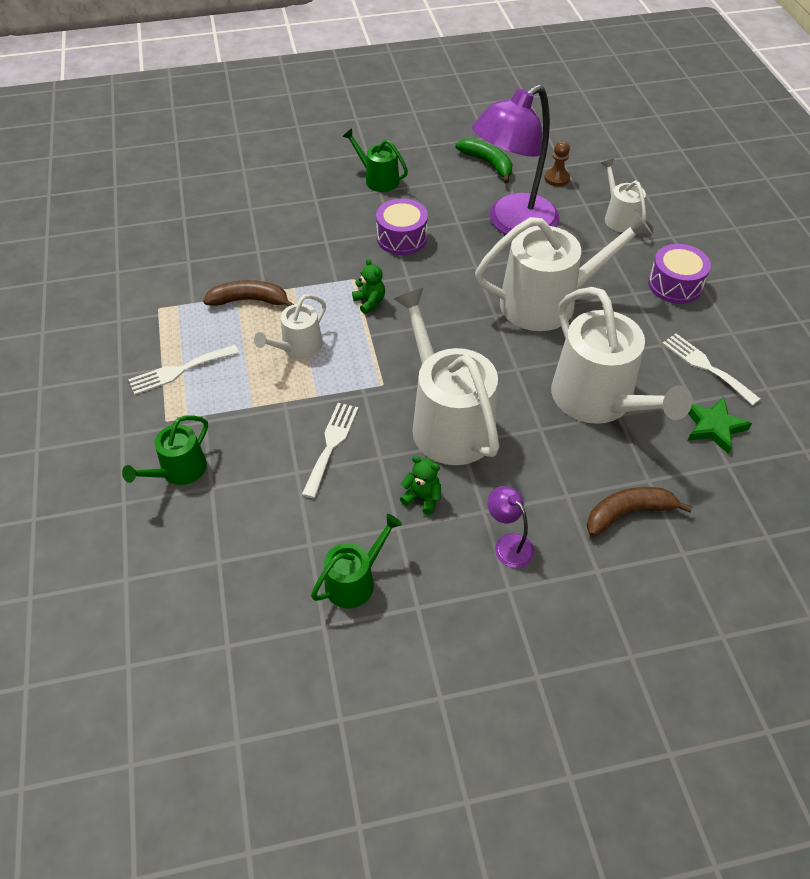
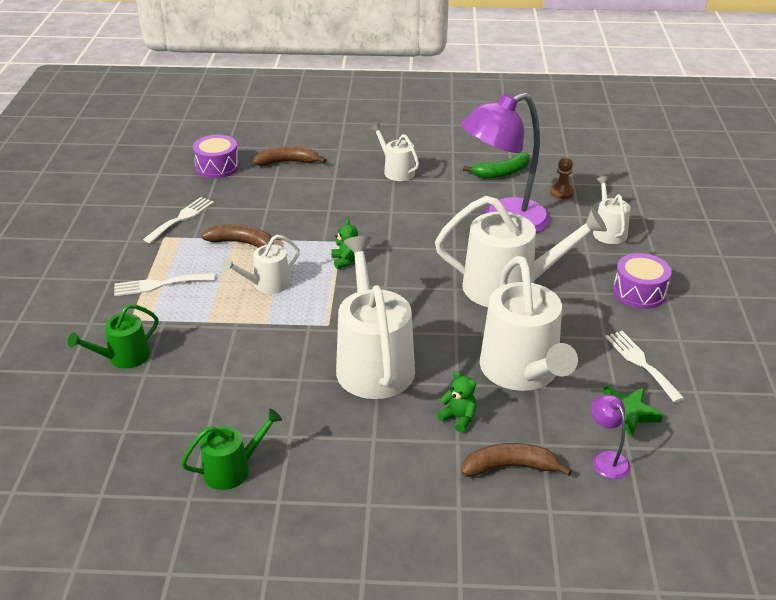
camera: 15 degrees right, 15 degrees down
white fork [302,403,359,498] -> white fork moved to [143,197,214,243]
green watering can [342,129,408,192] -> white watering can [370,123,419,181]
purple drum [376,198,428,255] -> purple drum moved to [193,135,239,178]
green teddy bear [400,456,441,515] -> green teddy bear moved to [437,371,476,433]
green banana [455,138,512,183] -> green banana turned 90 degrees clockwise [463,152,530,178]
purple lamp [487,486,534,568] -> purple lamp moved to [591,395,631,479]
none -> brown banana [253,146,326,166]

